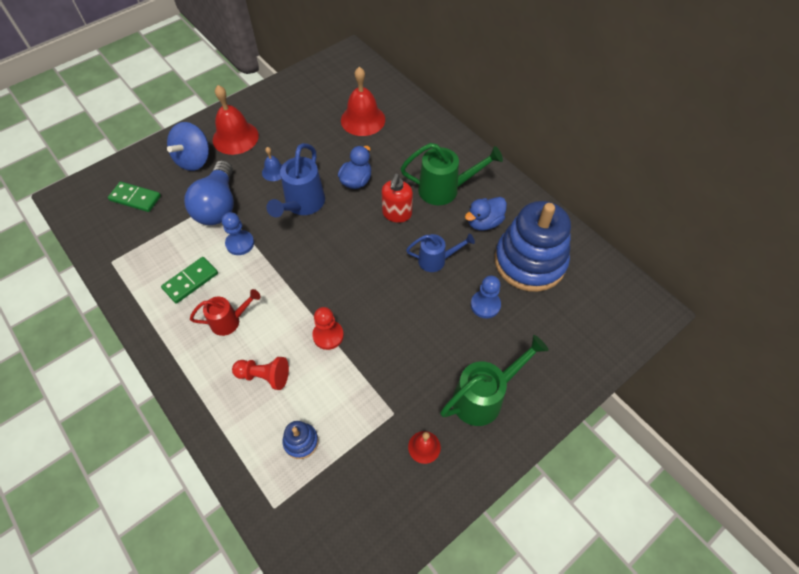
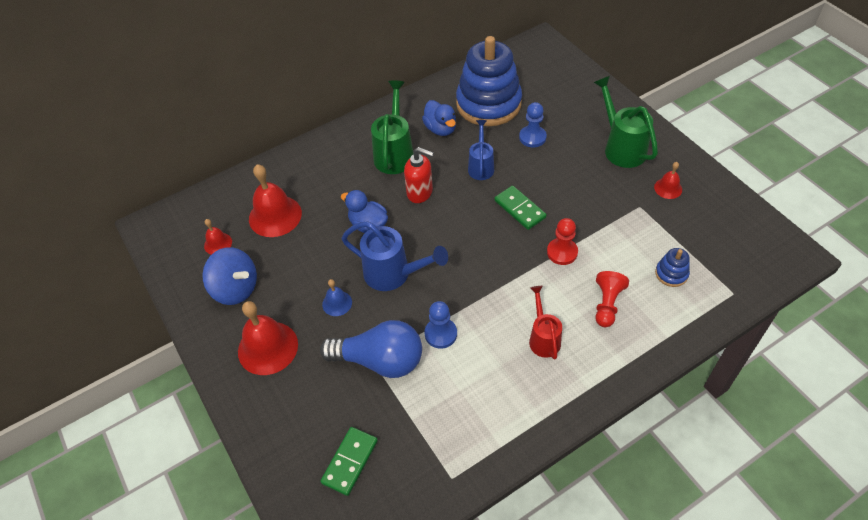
camera: 80 degrees left, 5 degrees down
green domino [161,257,218,304] -> green domino moved to [495,186,547,230]
blue spinning top [167,122,209,171] -> blue spinning top moved to [202,247,257,305]
none -> red bell [204,219,232,255]

